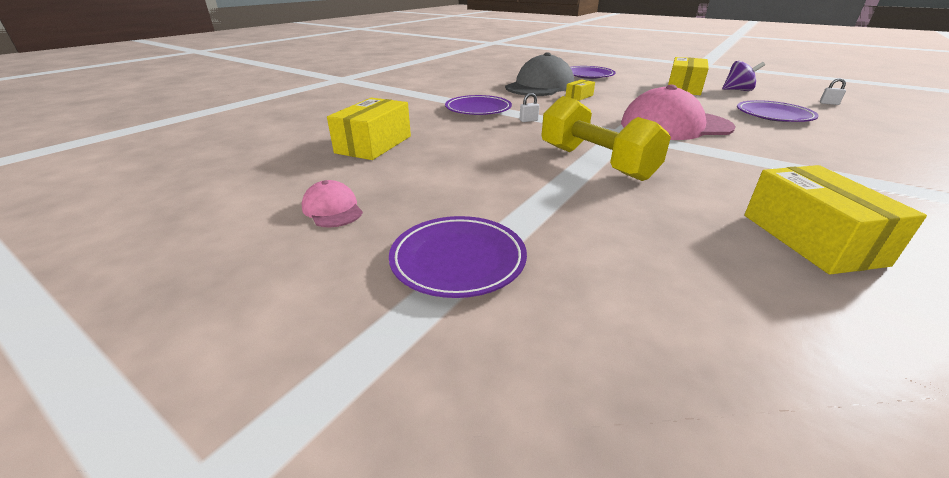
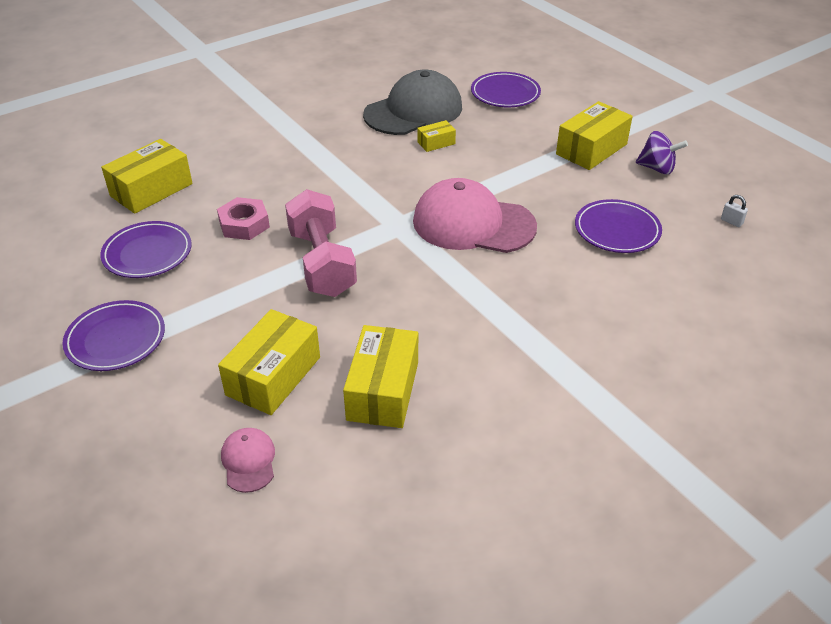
camera: 20 degrees right, 10 degrees up
pink cap [301,180,363,228] -> pink cap moved to [221,428,275,493]
purple plate [445,95,512,115] -> purple plate moved to [100,221,192,278]
white padlock [520,93,539,122] -> none
yellow dumbbell [541,96,671,181] -> pink dumbbell [285,189,357,297]
none -> pink nut [217,197,270,240]
none -> yellow box [218,309,320,415]

